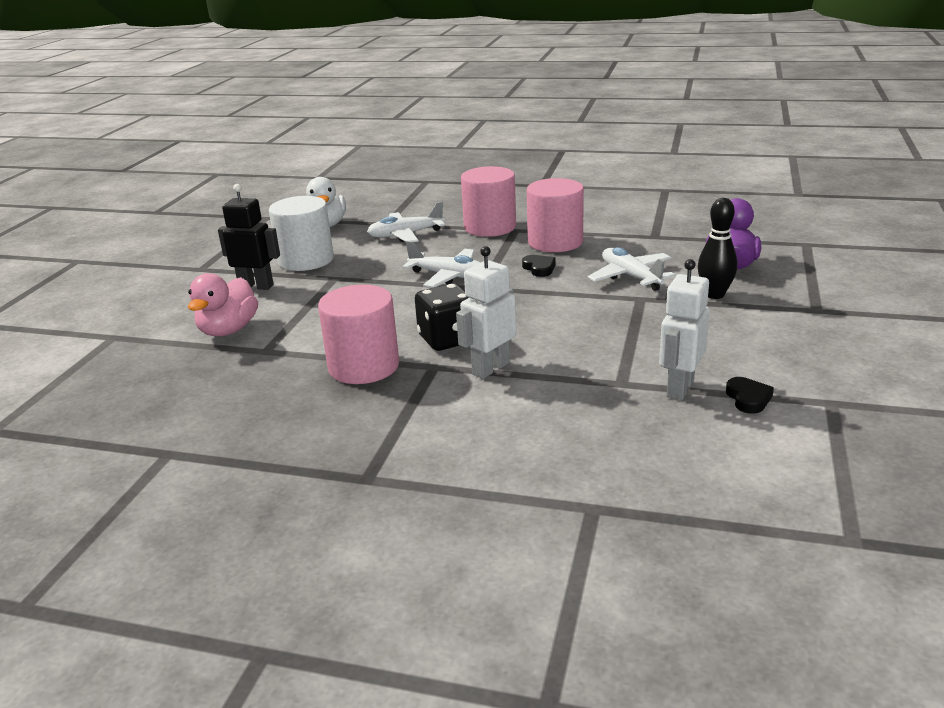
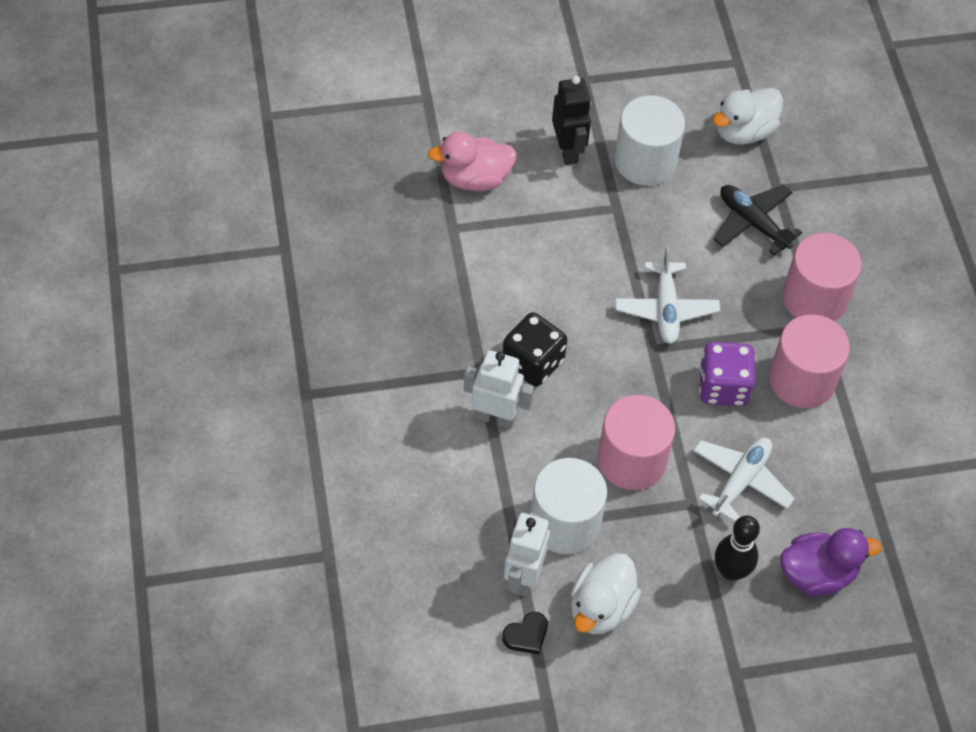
camera: 60 degrees right, 30 degrees up
pink cylinder [318,285,399,384] -> pink cylinder moved to [598,395,675,490]
white plane [367,201,445,242] -> black plane [713,185,802,255]
black heart [522,255,556,277] -> purple dice [699,342,755,406]
white robot [659,259,710,400] -> white robot turned 75 degrees counterclockwise [504,512,550,597]
none -> white cylinder [531,458,607,554]
none -> white duck [571,553,641,634]

